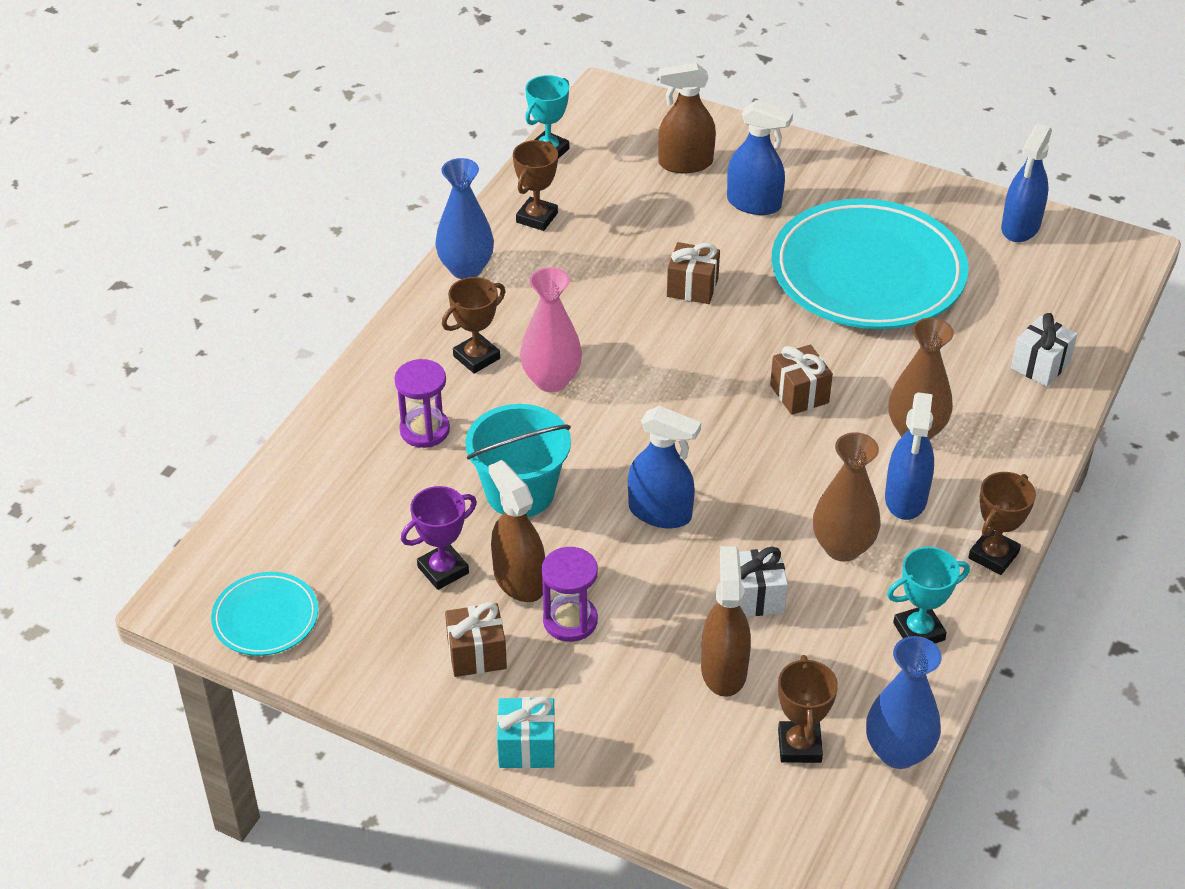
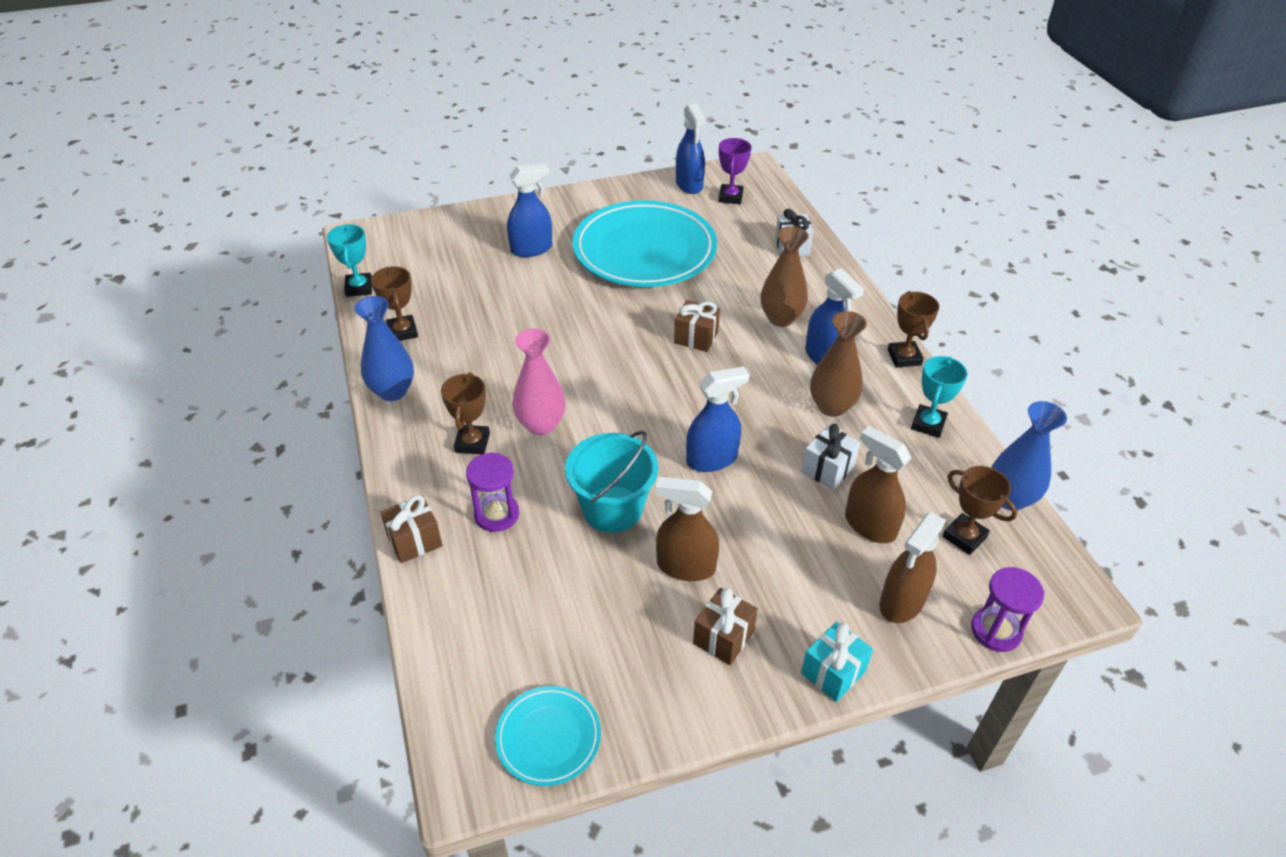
camera: 45 degrees left, 0 degrees up
purple trophy [401,486,477,590] -> purple trophy moved to [718,138,751,204]
purple hourglass [542,547,598,642] -> purple hourglass moved to [971,567,1044,652]
brown spray bottle [658,63,716,173] -> brown spray bottle moved to [879,512,946,623]
brown gift [667,242,720,304] -> brown gift moved to [380,495,442,563]

